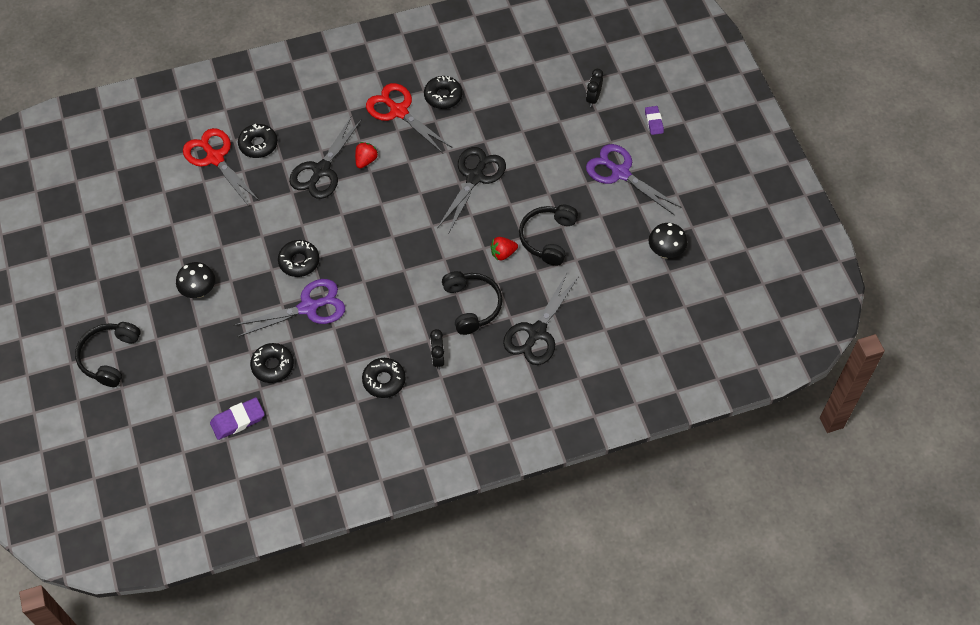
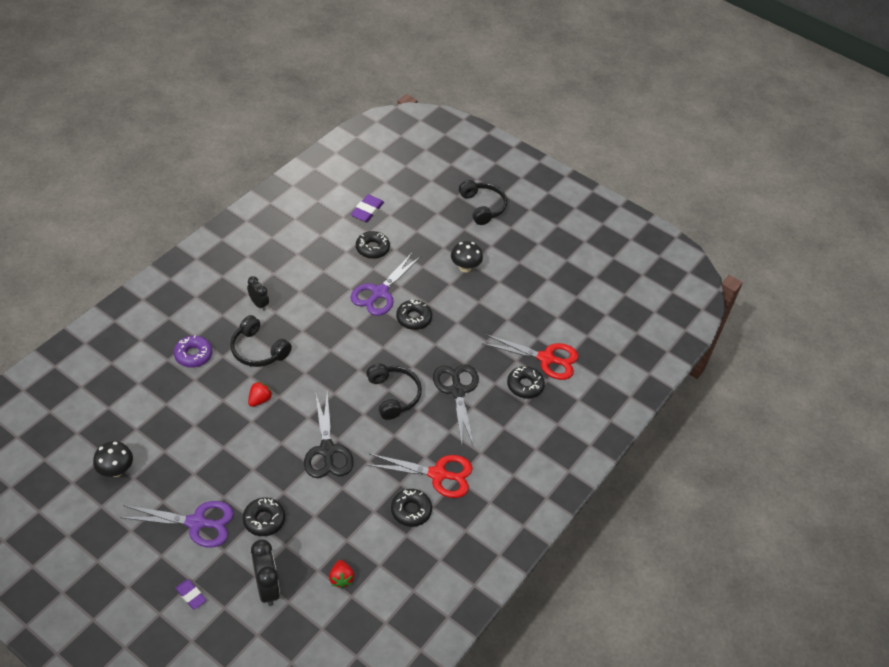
camera: 140 degrees right, 10 degrees down
red strawberry [355,142,378,169] -> red strawberry moved to [329,560,354,589]
black donut [362,358,406,398] -> black donut moved to [243,498,285,536]
black scissors [503,273,578,365] -> purple donut [174,335,212,368]
black headphones [519,205,578,266] -> black headphones moved to [366,363,422,420]
black clock [586,68,603,107] -> black clock [251,540,280,606], size x1.60

